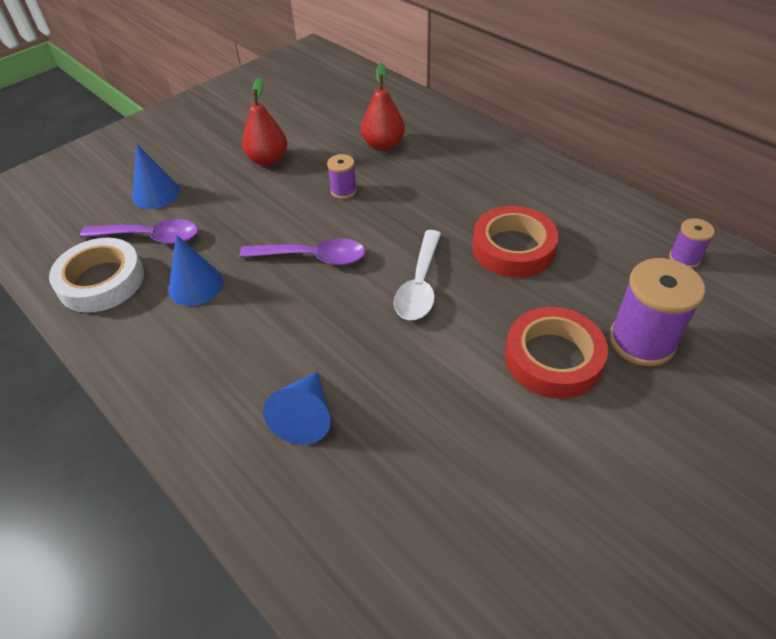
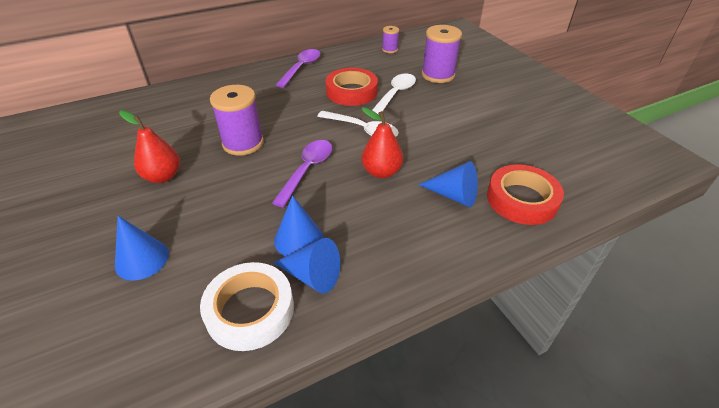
camera: 75 degrees left, 5 degrees down
purple spoon [80,219,198,244] -> purple spoon moved to [276,49,321,88]
purple spool [327,154,357,199] -> purple spool [210,85,264,156], size x1.92
red pear [361,63,405,151] -> red pear moved to [362,107,403,178]
red tape [505,307,608,399] -> red tape moved to [487,164,564,225]
none -> blue cone [273,238,340,293]
none -> white spoon [372,73,416,115]

